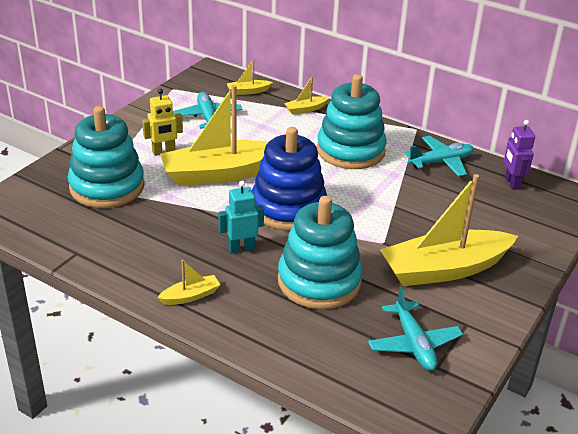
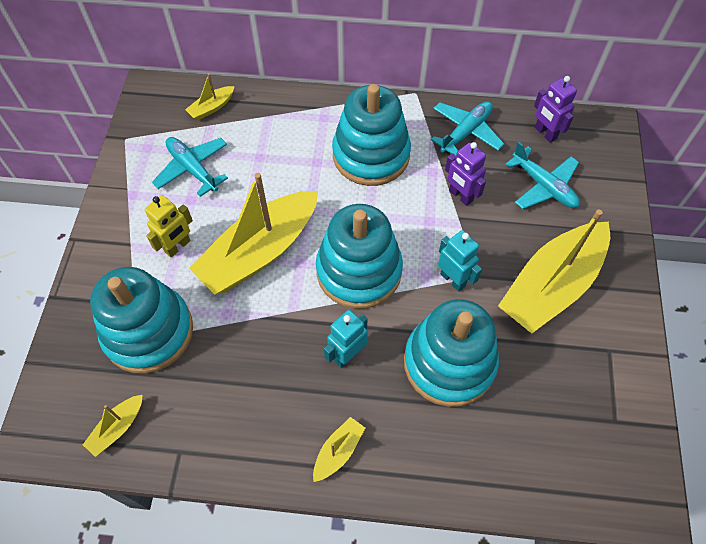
camera: 25 degrees left, 25 degrees up
blue stacking toy [252,127,327,230] -> turquoise stacking toy [316,204,403,309]
yellow boat [284,76,329,115] -> yellow boat moved to [83,395,143,457]
turquoise plane [368,287,463,371] -> turquoise plane moved to [505,141,580,209]
none -> turquoise robot [438,230,482,292]
none -> purple robot [445,142,486,206]

